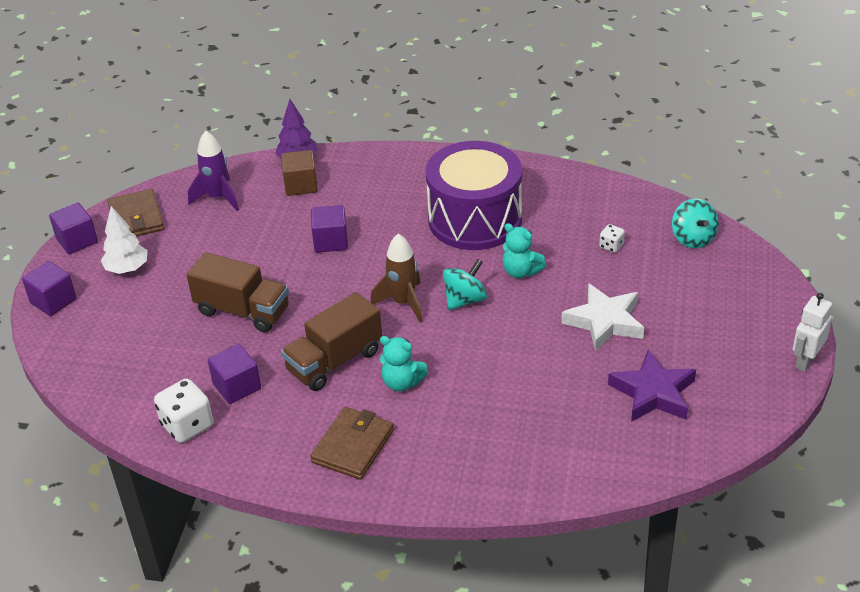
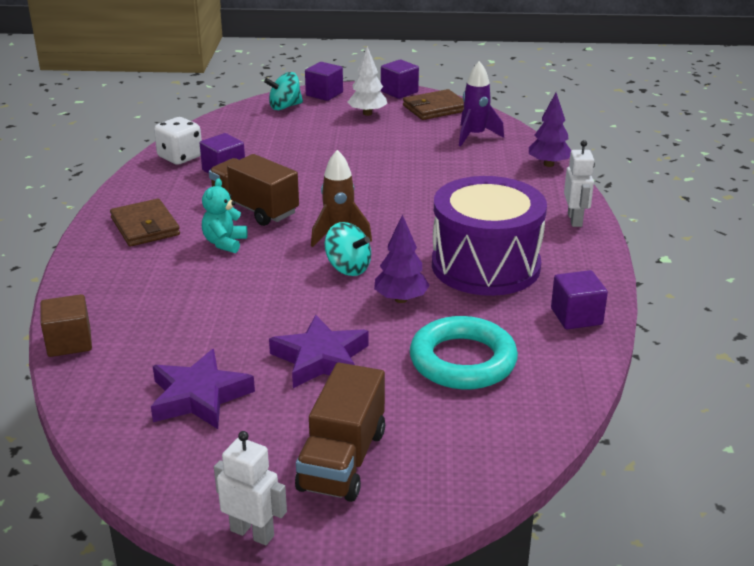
camera: 80 degrees right, 10 degrees down
brown truck [187,252,289,333] -> brown truck moved to [295,363,385,502]
brown cube [281,150,318,196] -> brown cube moved to [40,294,92,357]
brown wallet [310,407,394,480] -> brown wallet turned 45 degrees clockwise [110,198,180,247]
purple cube [311,205,348,253] -> purple cube moved to [551,270,608,329]
turquoise teddy bear [503,223,546,278] -> purple tree [374,214,430,303]
white star [561,283,644,351] -> purple star [269,315,368,388]
white dice [599,224,625,253] -> turquoise ring [410,316,518,390]
turquoise spinning top [672,199,719,248] -> turquoise spinning top moved to [264,72,303,110]
none -> white robot [564,140,595,227]

